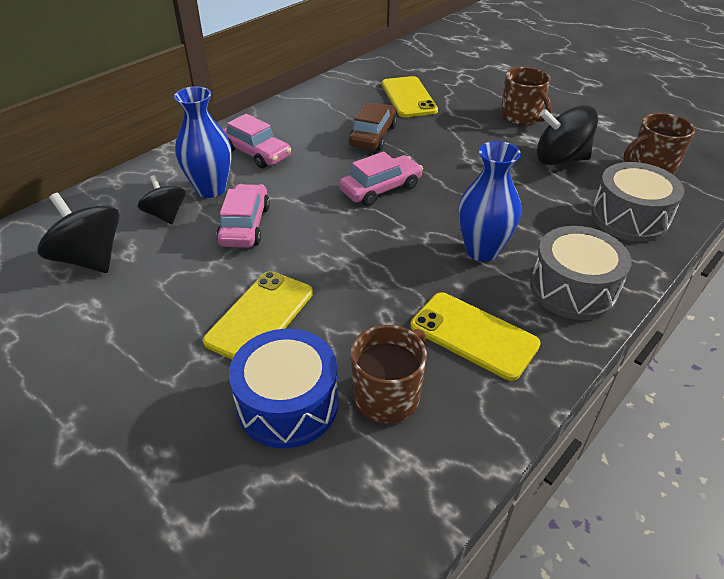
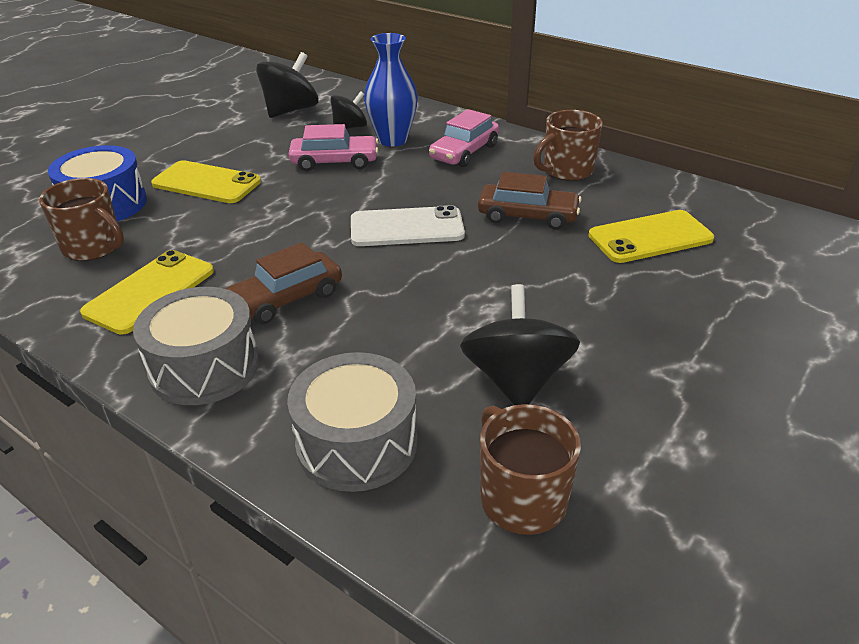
camera: 85 degrees right, 5 degrees down
pink car [339,151,423,206] -> white phone [351,205,465,246]
blue vase [458,141,521,262] -> brown car [226,242,342,324]
brown mug [501,67,552,125] -> brown mug moved to [533,110,603,181]

